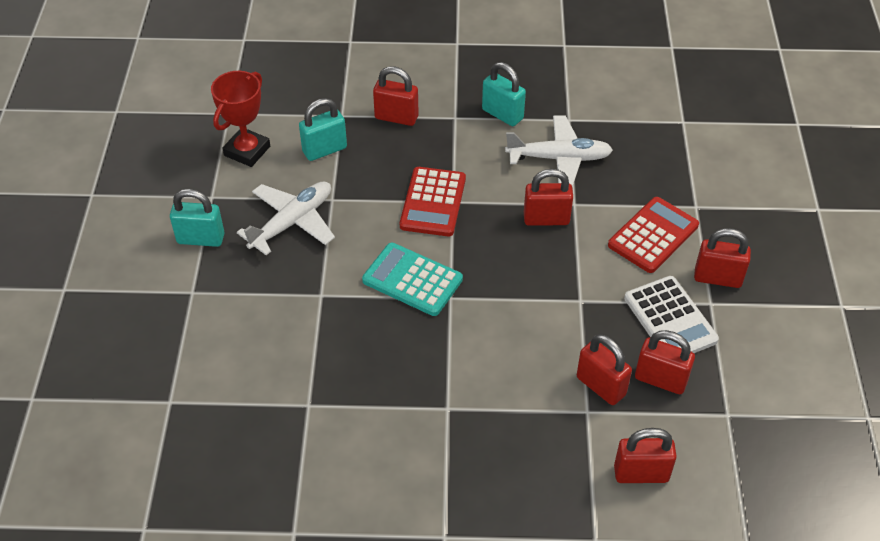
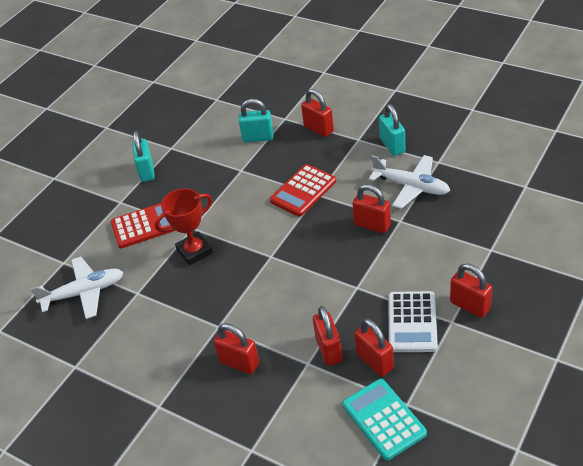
camera: 35 degrees right, 5 degrees down
turquoise padlock [170,189,224,247] -> turquoise padlock turned 45 degrees clockwise [132,131,155,182]
red trophy [211,71,270,167] -> red trophy moved to [155,188,213,266]
white plane [237,182,335,255] -> white plane moved to [30,257,123,319]
turquoise calculator [362,243,463,316] -> turquoise calculator moved to [342,379,427,460]
red calculator [608,197,699,273] -> red calculator moved to [111,203,176,248]
red padlock [614,428,677,483] -> red padlock moved to [214,323,259,374]

